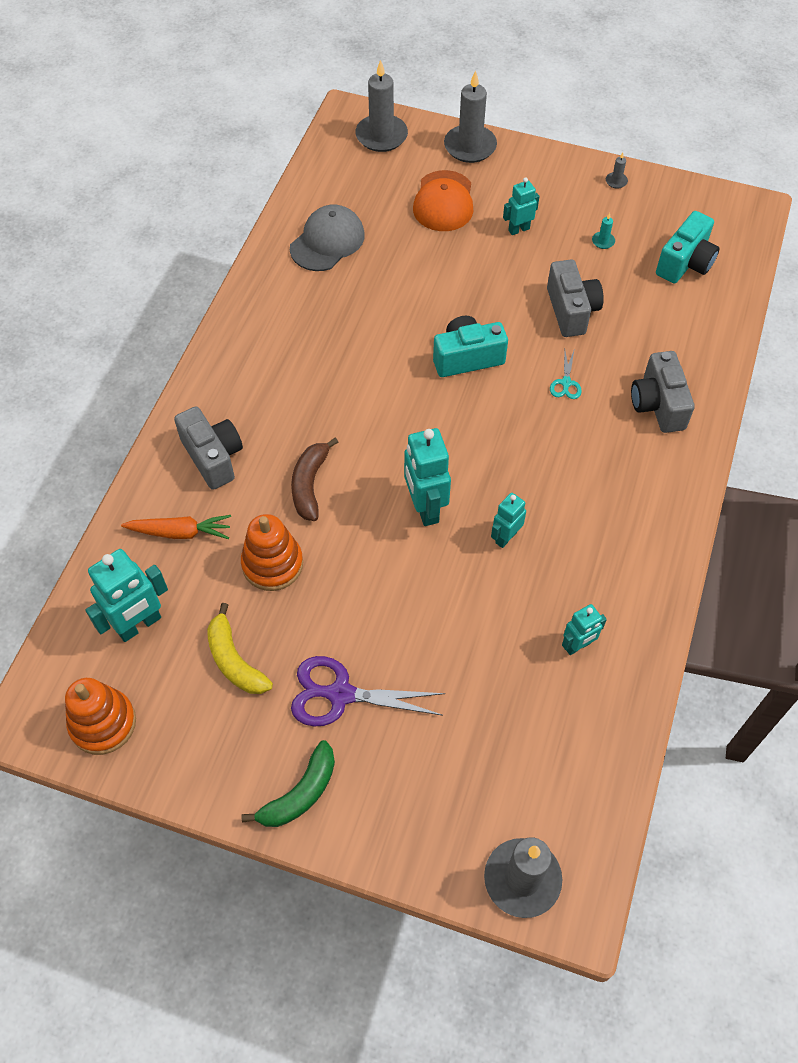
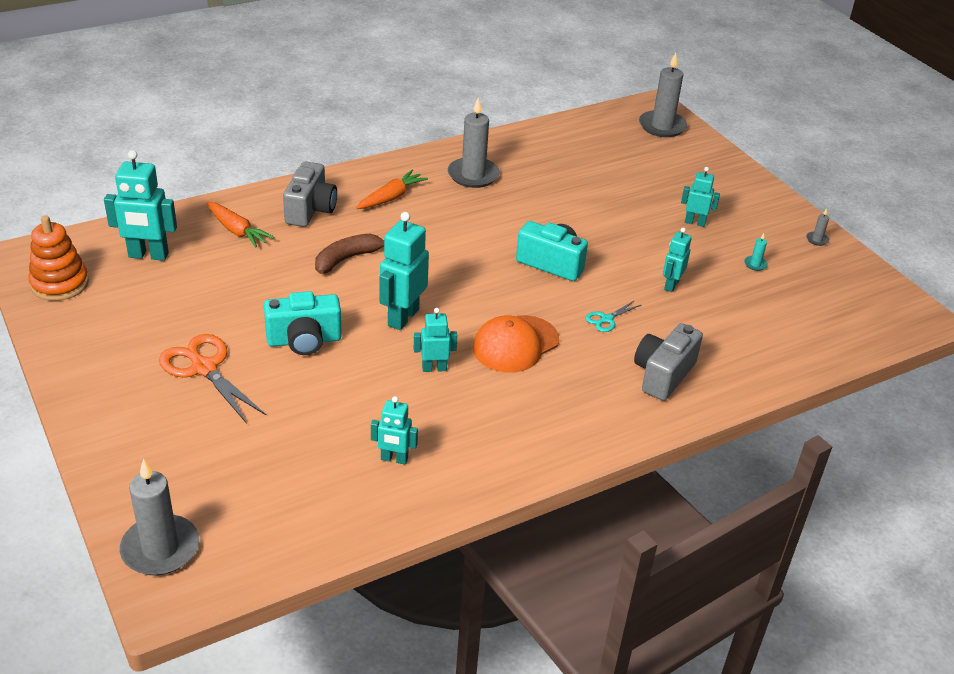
camera: 40 degrees right, 20 degrees down
yellow banana [207,603,273,694] -> none
orange stacking toy [241,514,303,591] -> none
green banana [242,740,335,827] -> none
grey cap [290,205,365,271] -> none
purple scissors [291,656,445,727] -> orange scissors [159,334,266,424]
orange cap [413,170,474,231] -> orange cap moved to [473,315,559,372]
grey candle [444,70,497,163] -> grey candle moved to [448,97,500,188]
grey camera [547,260,604,337] -> turquoise robot [663,227,692,292]
turquoise camera [656,211,720,283] -> turquoise camera moved to [264,291,342,355]
none -> orange carrot [356,170,428,209]

